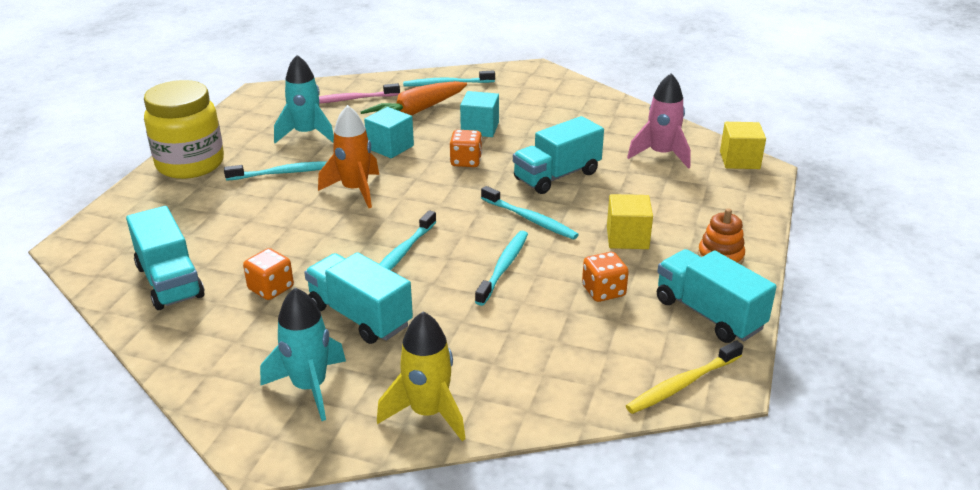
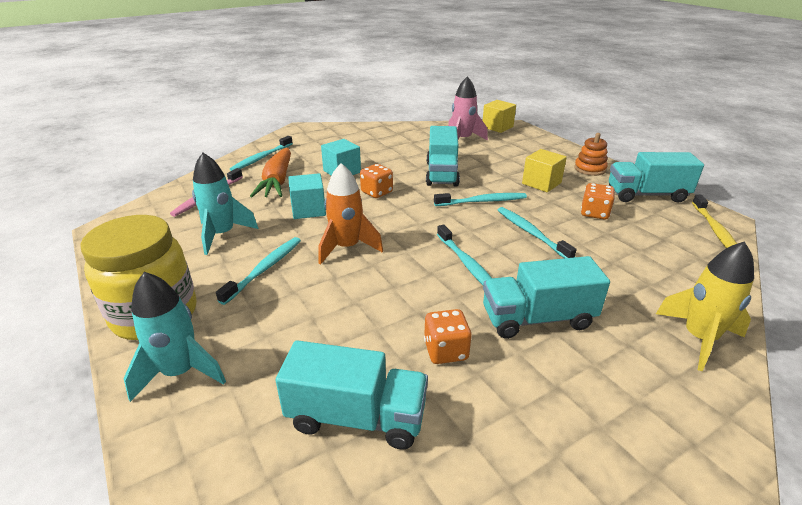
camera: 50 degrees left, 0 degrees up
turquoise rocket [260,287,346,421] -> turquoise rocket moved to [124,272,226,402]

